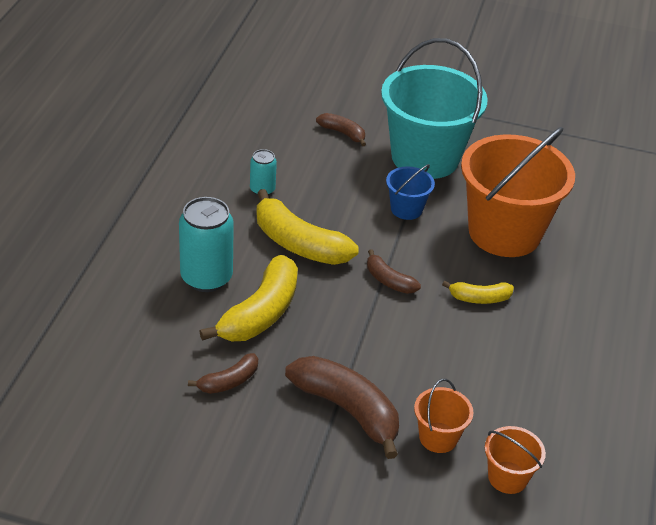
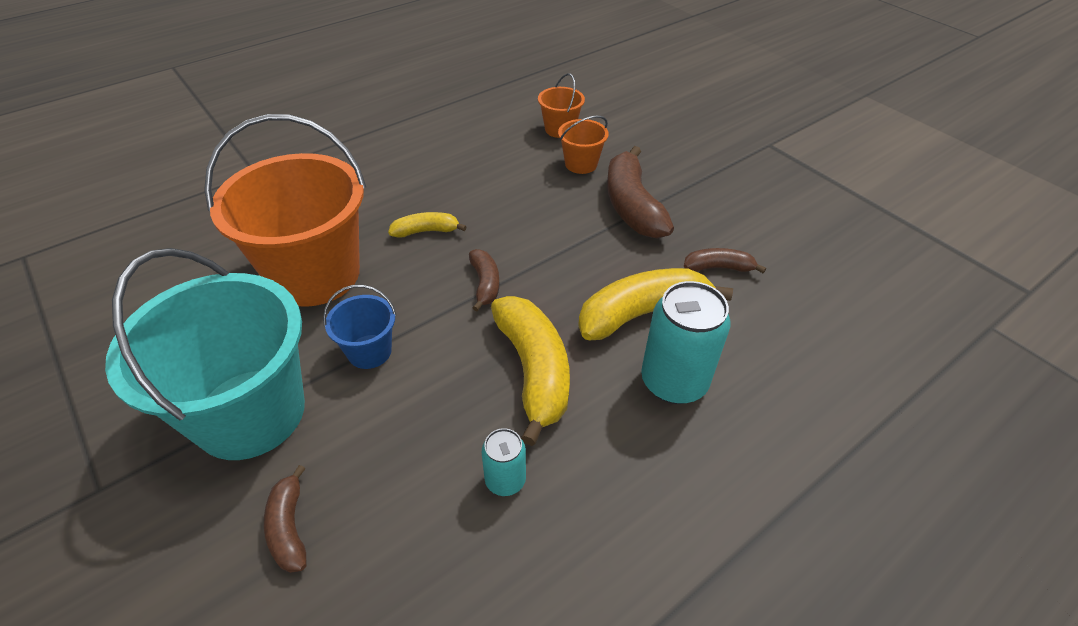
camera: 140 degrees left, 5 degrees up
yellow banana [442,281,514,304] -> yellow banana turned 45 degrees counterclockwise [388,212,467,238]

